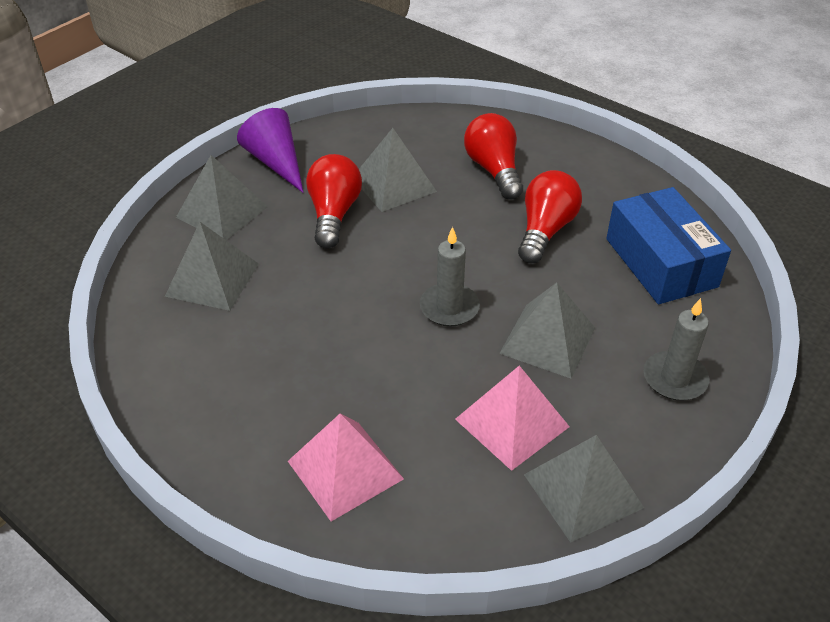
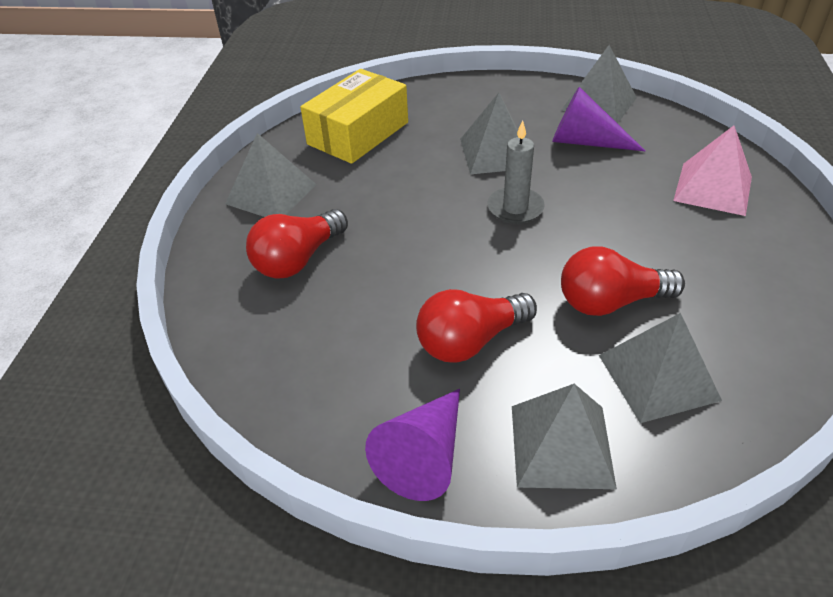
camera: 120 degrees left, 0 degrees up
grey pyramid [359,128,437,212] -> grey pyramid moved to [225,133,316,217]
pink pyramid [455,366,570,471] -> purple cone [552,87,645,151]
red light bulb [518,170,582,263] -> red light bulb moved to [561,246,685,316]
blue box [606,187,731,304] -> yellow box [300,69,408,164]
grey candle [644,298,709,401] -> none

